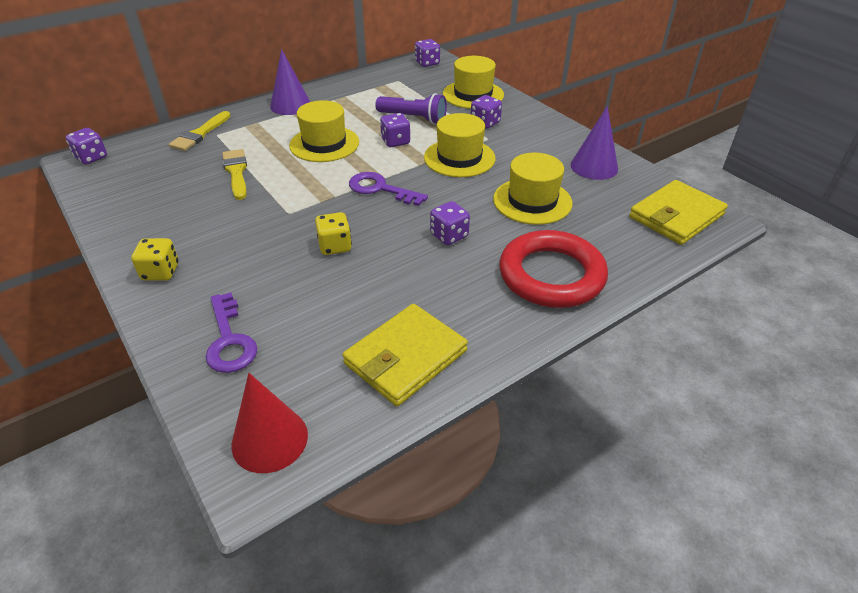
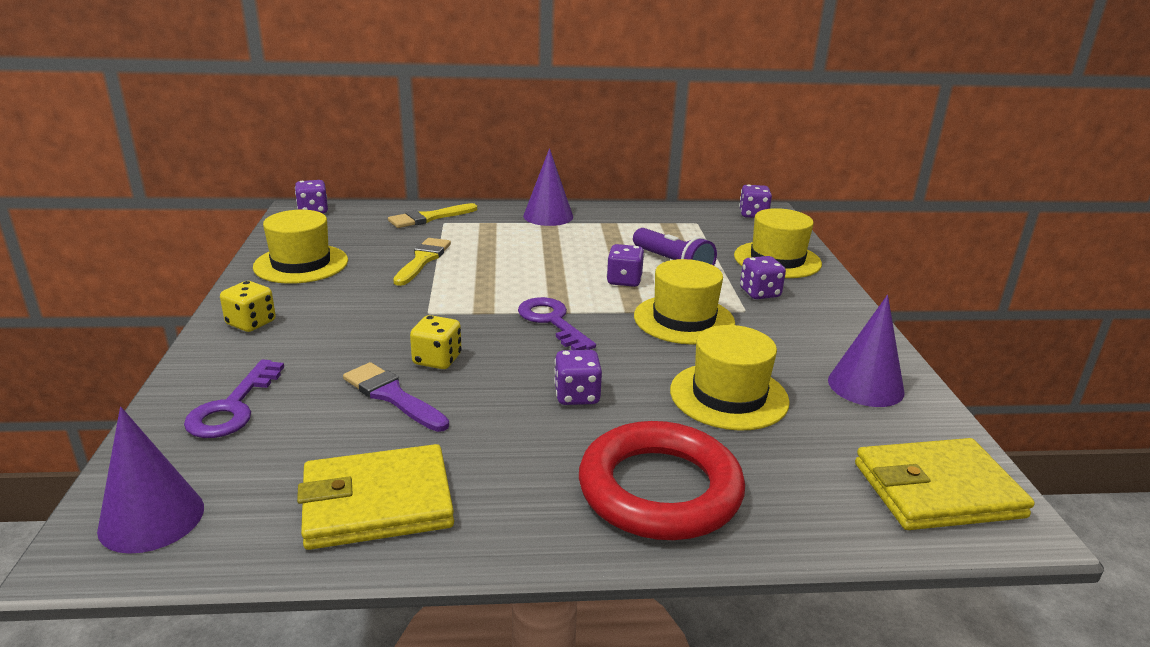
camera: 30 degrees right, 15 degrees down
red cone [232,373,308,473] -> purple cone [97,407,204,554]
yellow hat [289,100,359,162] -> yellow hat moved to [253,210,348,284]
none -> purple brush [343,362,449,432]

